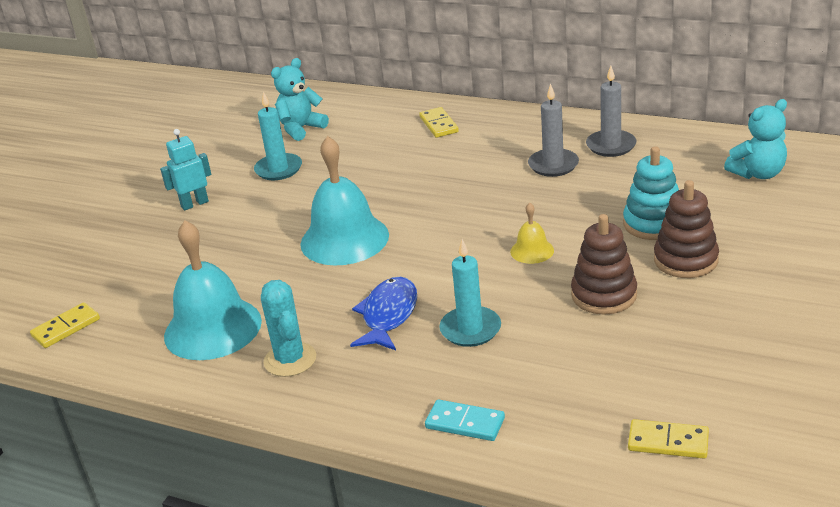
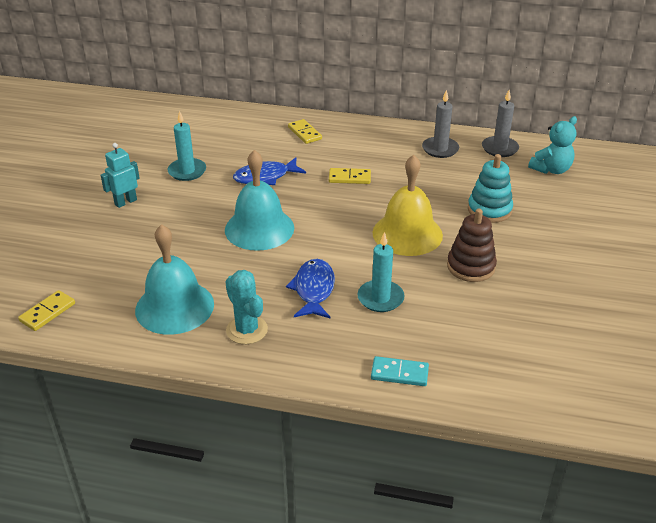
camera: 15 degrees left, 5 degrees up
turquoise teddy bear [271,58,329,141] -> none
yellow bell [510,203,554,264] -> yellow bell [372,155,443,256], size x2.14
grey candle [528,83,579,177] -> grey candle moved to [482,90,519,157]
yellow domino [628,419,709,458] -> yellow domino moved to [329,168,371,184]
brown stacking toy [654,180,719,278] -> none
none -> blue fish [233,157,306,185]

